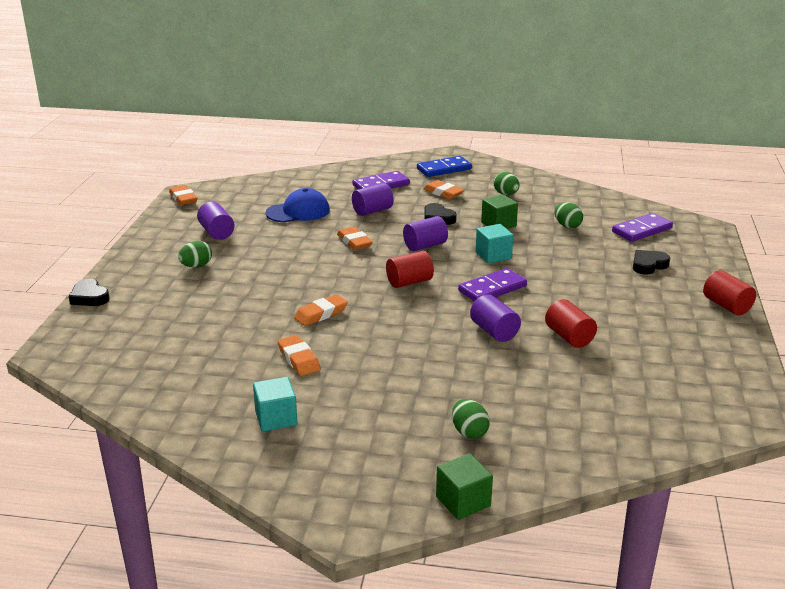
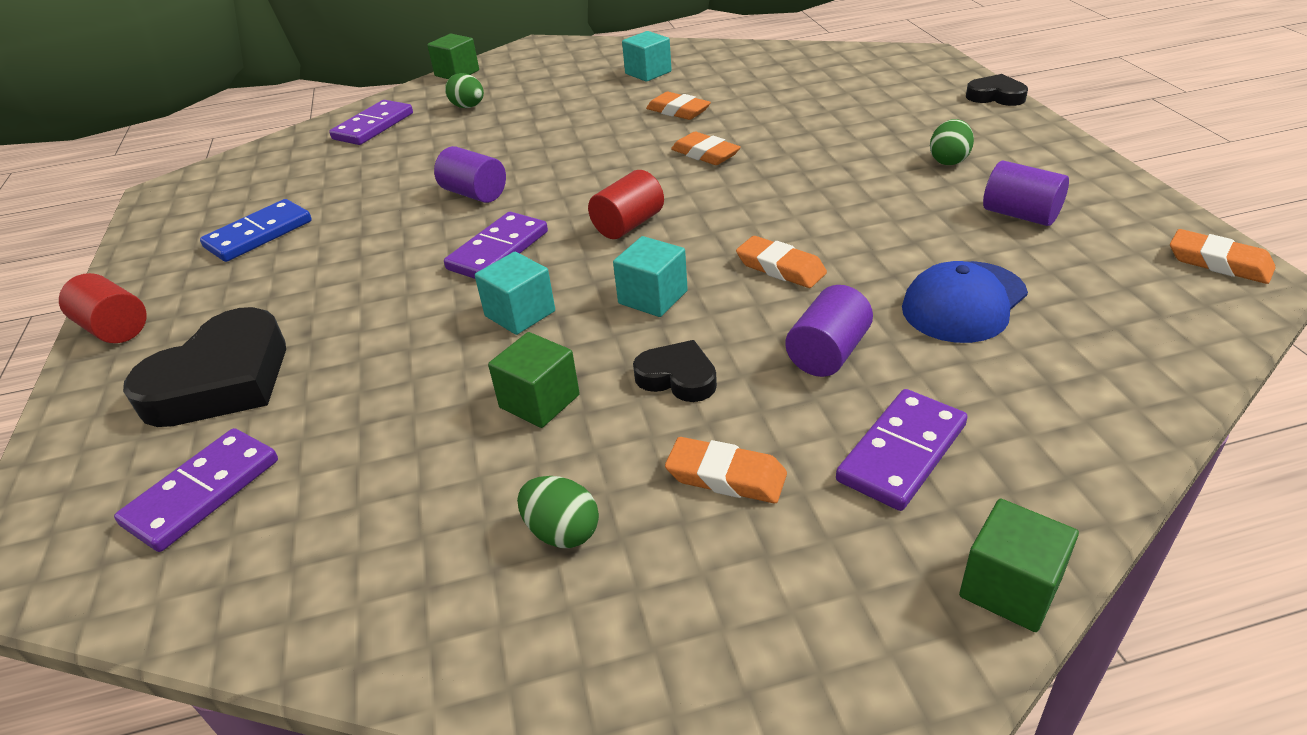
camera: 160 degrees right, 10 degrees up
orange eraser [294,294,348,326] -> orange eraser turned 75 degrees counterclockwise [671,132,741,165]
purple cylinder [403,216,448,251] -> turquoise cube [613,236,688,317]
blue domino [417,156,472,177] -> blue domino moved to [200,199,312,262]
red cylinder [545,299,597,348] -> none
green egg [555,202,583,228] -> none
black heart [633,250,670,275] -> black heart [123,307,286,427], size x1.91
none -> purple domino [329,100,413,145]
none -> green cube [959,499,1079,632]

